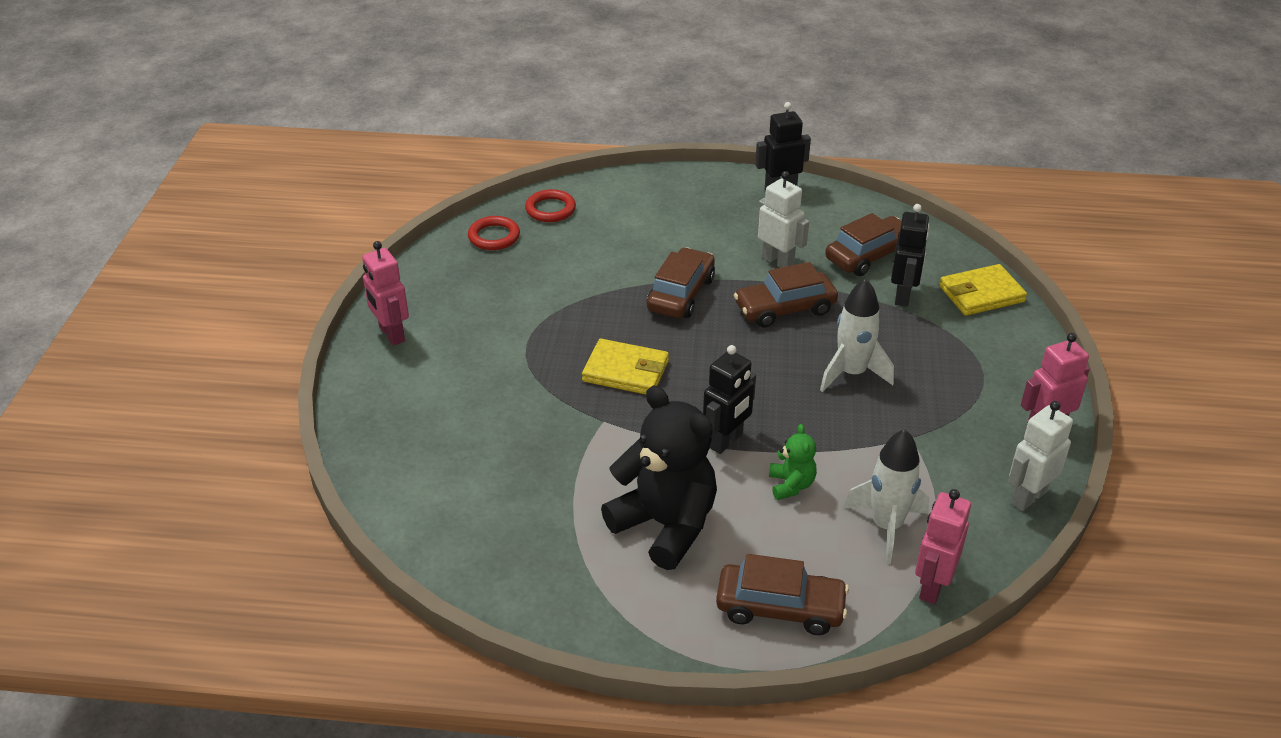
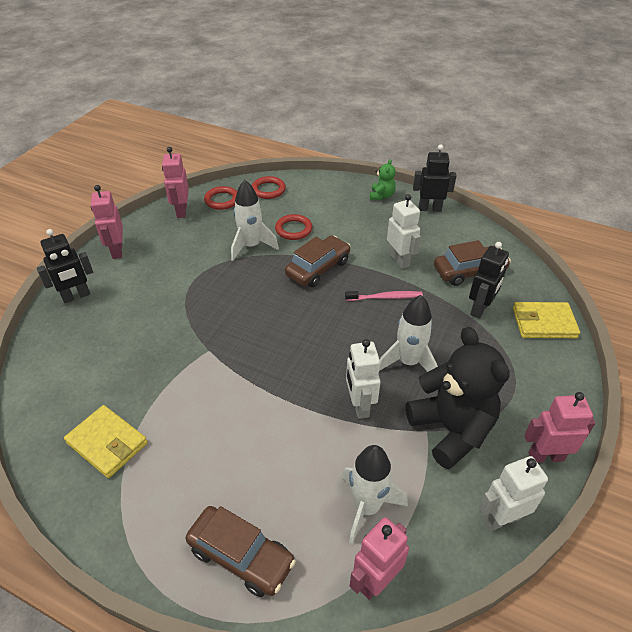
camera: 20 degrees right, 5 degrees up
yellow wallet [582,339,669,394] -> yellow wallet moved to [64,405,148,478]
black teddy bear [601,386,717,570] -> black teddy bear moved to [406,327,510,469]
black robot [703,345,756,454] -> black robot moved to [37,229,93,303]
brown car [734,262,838,328] -> pink toothbrush [345,291,423,301]
green teddy bear [769,424,817,500] -> green teddy bear moved to [370,159,396,200]
none -> pink robot [162,147,189,218]
none -> white rocket [231,180,279,261]
none -> red ring [275,214,312,240]
none -> white robot [346,339,381,419]

